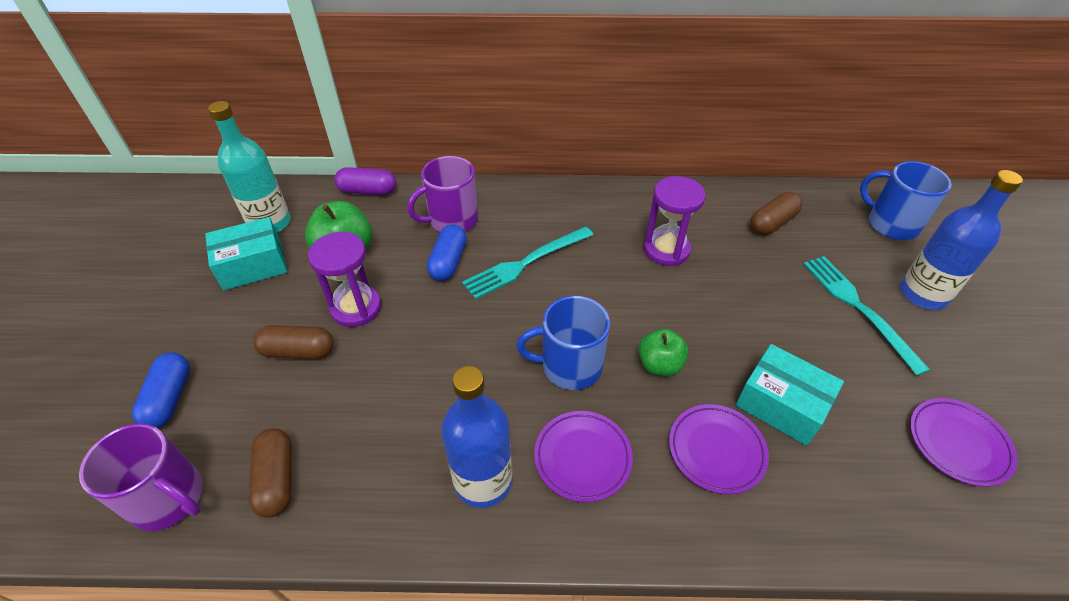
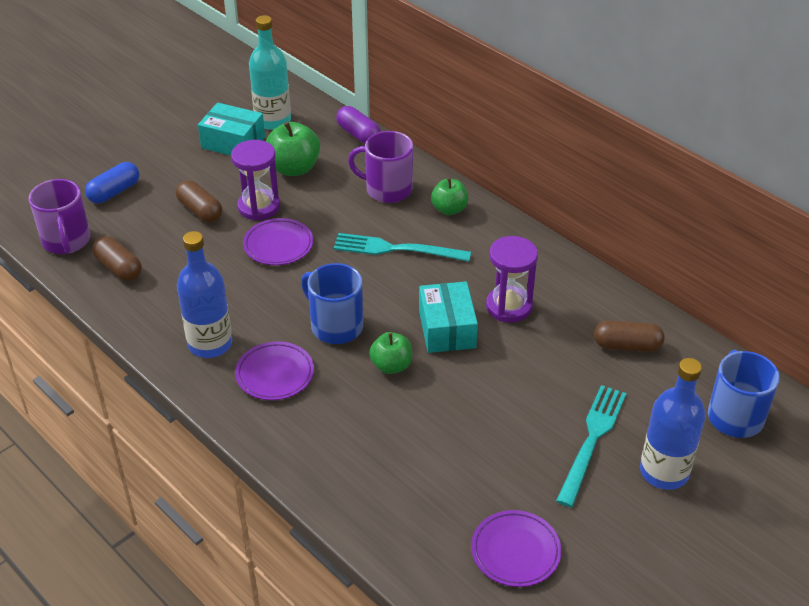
camera: 45 degrees right, 5 degrees down
brown capsule [249,428,292,518] -> brown capsule turned 75 degrees counterclockwise [92,236,142,281]
blue capsule [427,224,467,281] -> none
purple plate [669,404,769,494] -> purple plate moved to [243,218,313,265]
turquoise box [736,344,844,446] -> turquoise box moved to [419,281,478,353]
none -> green apple [431,178,468,215]

